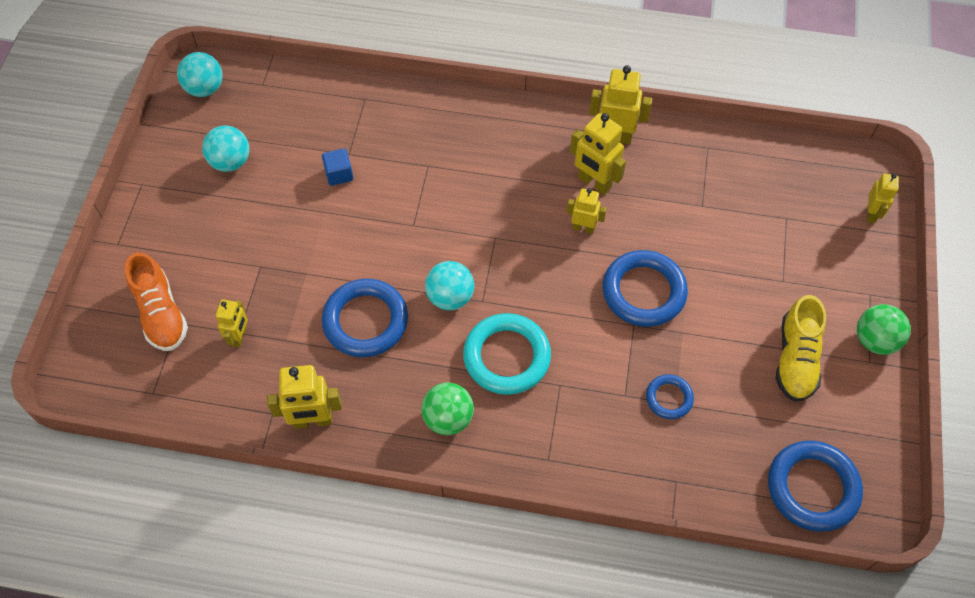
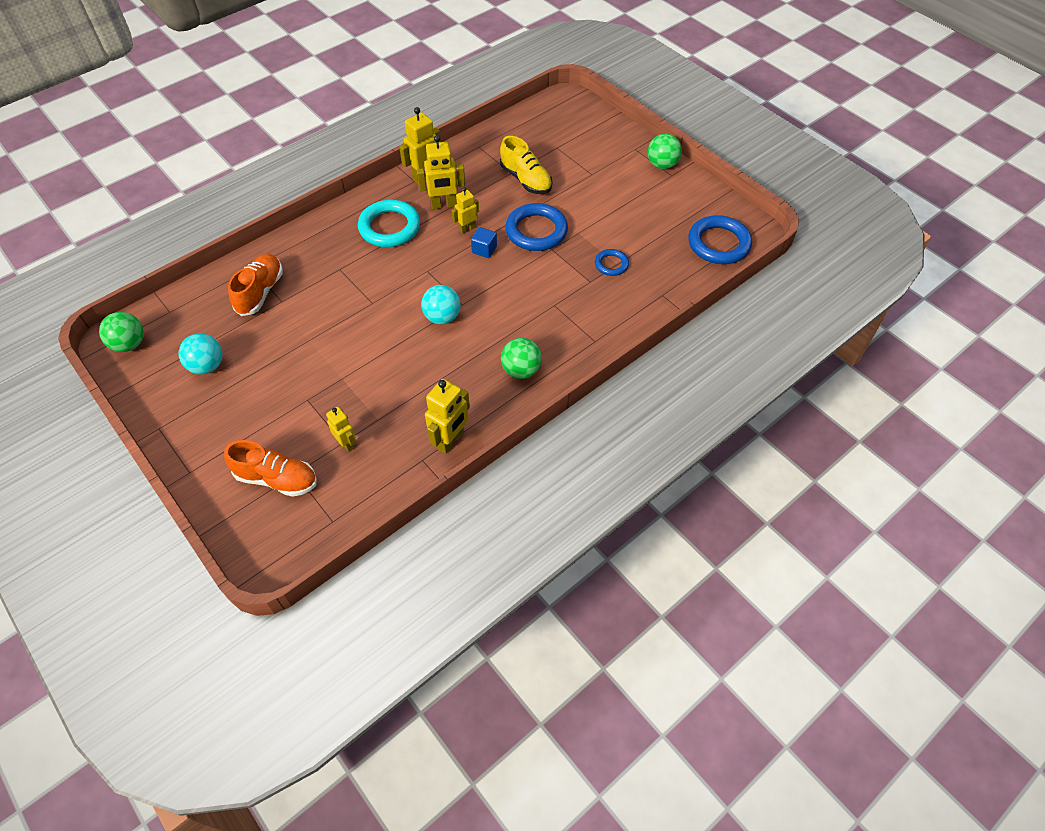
camera: 50 degrees left, 5 degrees down
turquoise ball [177,52,223,97] -> green ball [99,312,144,352]
blue cube [322,148,353,186] -> blue cube moved to [471,227,497,258]
blue ring [322,279,408,357] -> none
turquoise ring [463,313,551,395] -> turquoise ring moved to [358,200,420,247]
yellow shoe [776,295,826,402] -> yellow shoe moved to [500,136,552,194]
yellow robot [867,173,899,223] -> none
none -> orange shoe [228,254,283,316]

